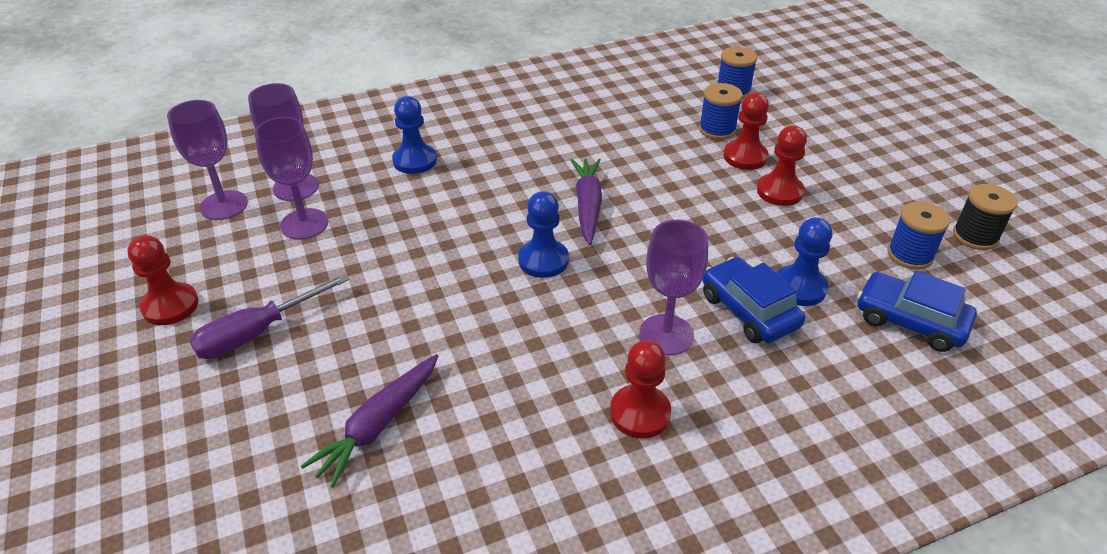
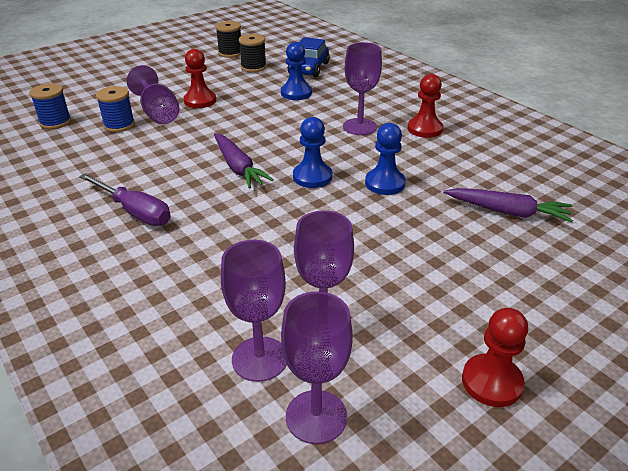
camera: 105 degrees left, 5 degrees down
purple screwdriver [189,274,349,359] -> purple screwdriver moved to [79,173,171,226]
blue pawn [392,96,437,174] -> blue pawn moved to [365,123,406,195]
purple carrot [571,159,602,245] -> purple carrot turned 105 degrees counterclockwise [214,133,274,188]
blue car [703,257,805,343] -> none
red pawn [724,92,769,170] -> purple goblet [127,65,180,124]
blue spool [888,201,950,270] -> black spool [239,34,267,72]

